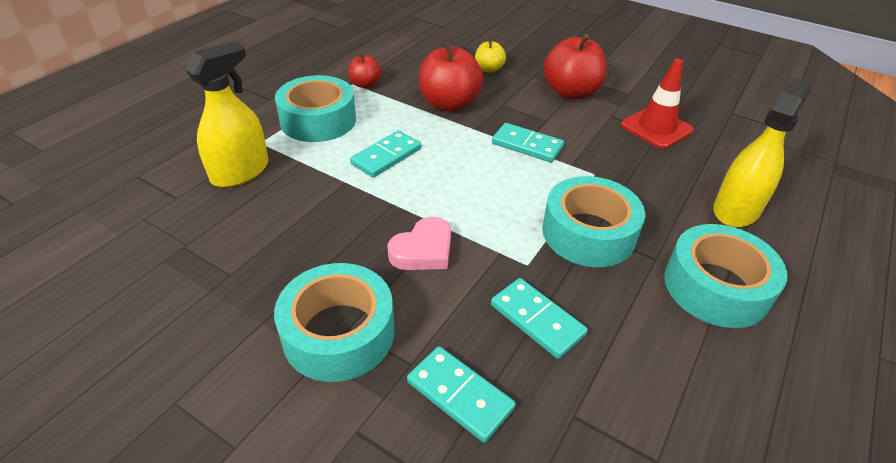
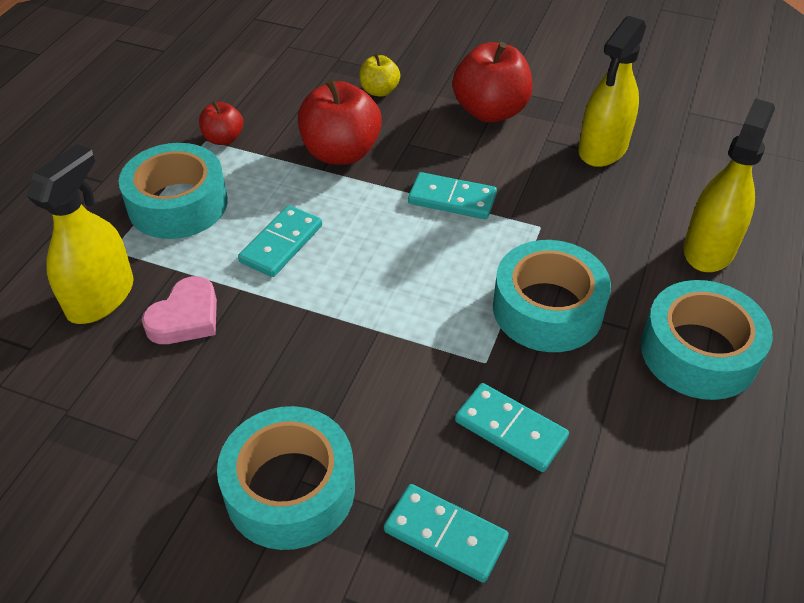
camera: 10 degrees left, 5 degrees up
pink heart [387,217,451,270] -> pink heart moved to [142,276,217,344]
red traffic cone [621,59,694,149] -> yellow spray bottle [578,16,646,167]

